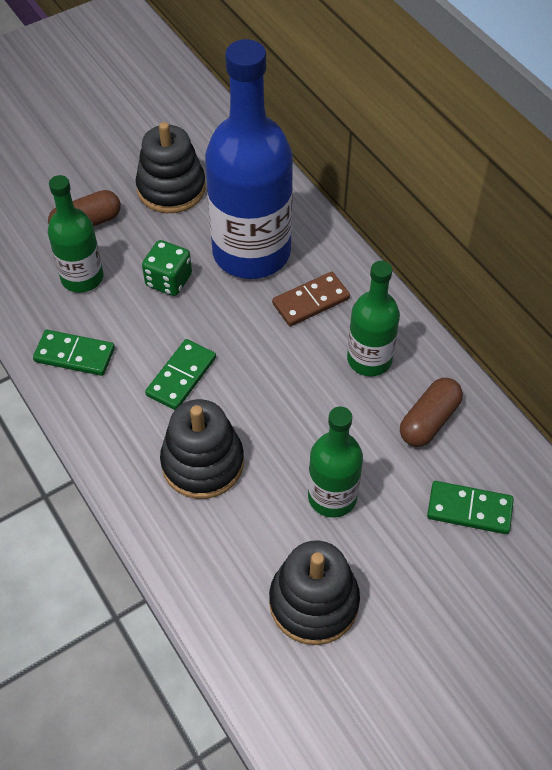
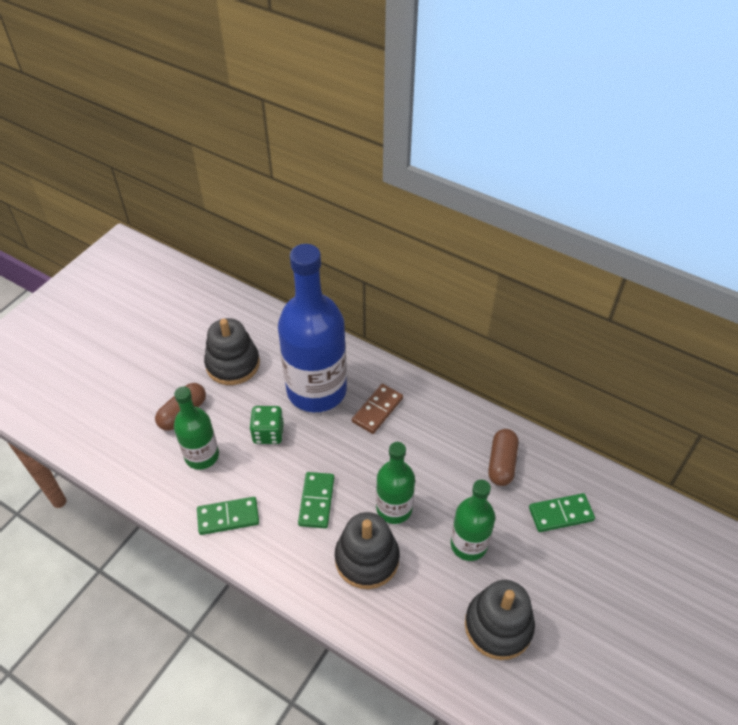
camera: 25 degrees left, 5 degrees down
green bottle [347,261,400,376] -> green bottle moved to [376,442,415,524]

